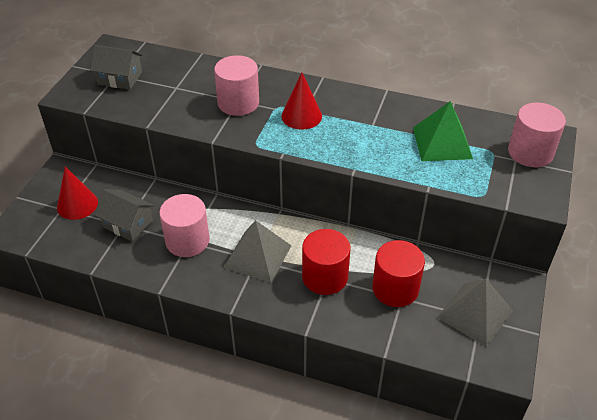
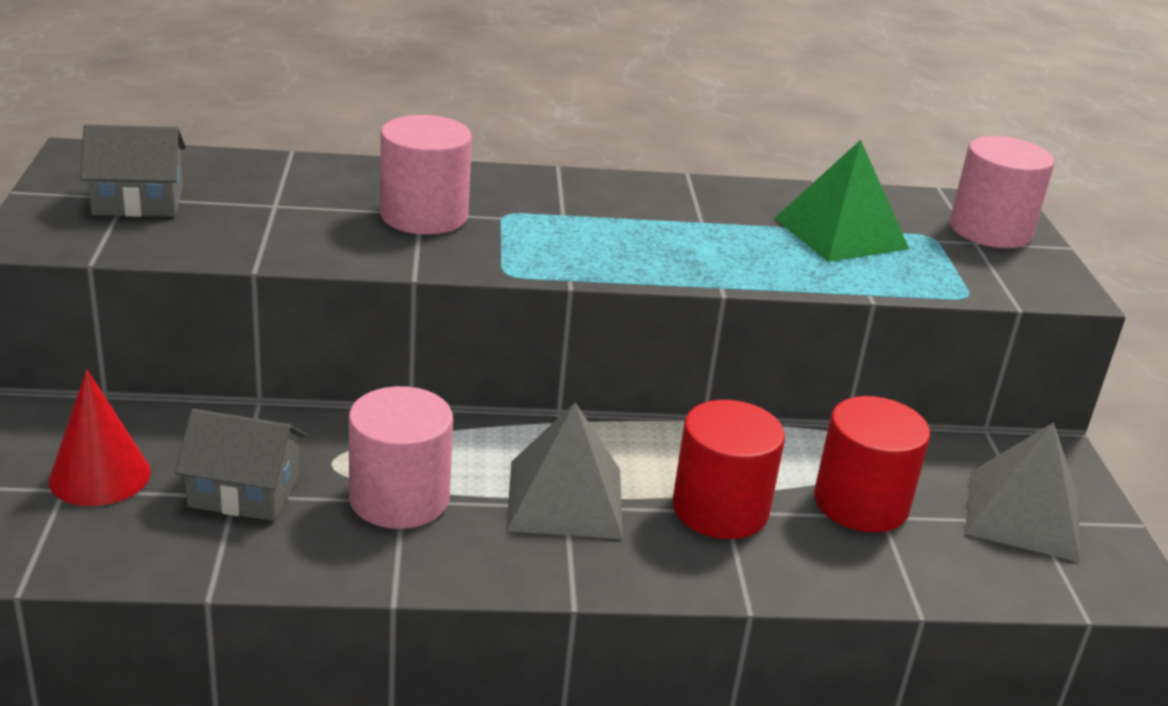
camera: 25 degrees left, 15 degrees down
red cone [281,73,322,130] -> none

